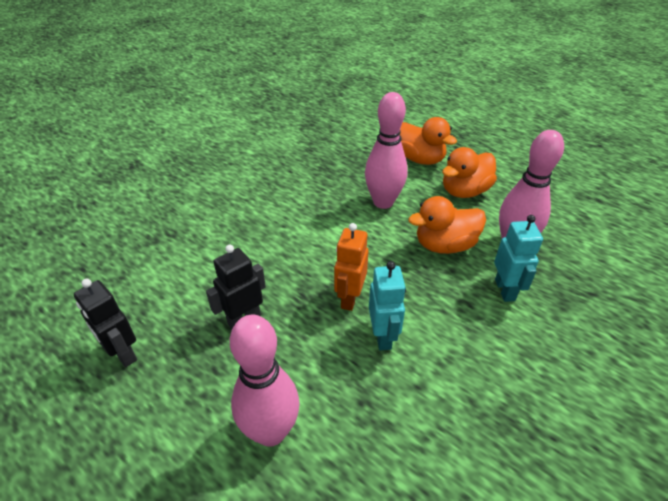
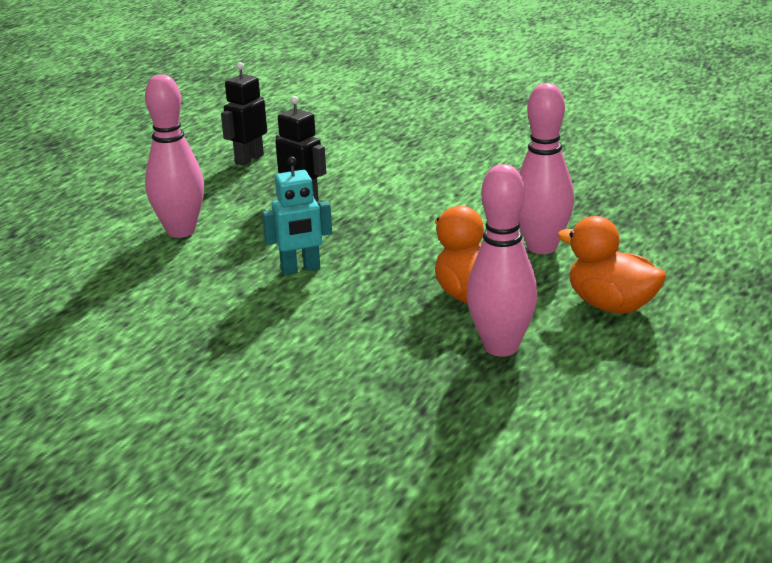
camera: 80 degrees right, 15 degrees down
orange robot [334,223,369,311] -> none
orange duck [400,117,457,165] -> none
turquoise robot [494,215,543,302] -> none

